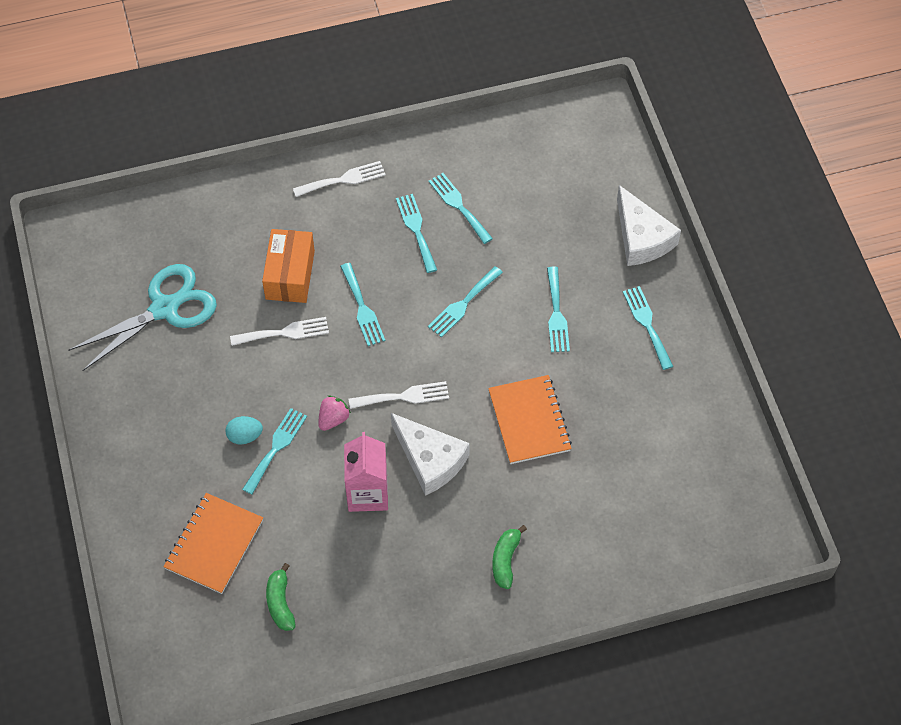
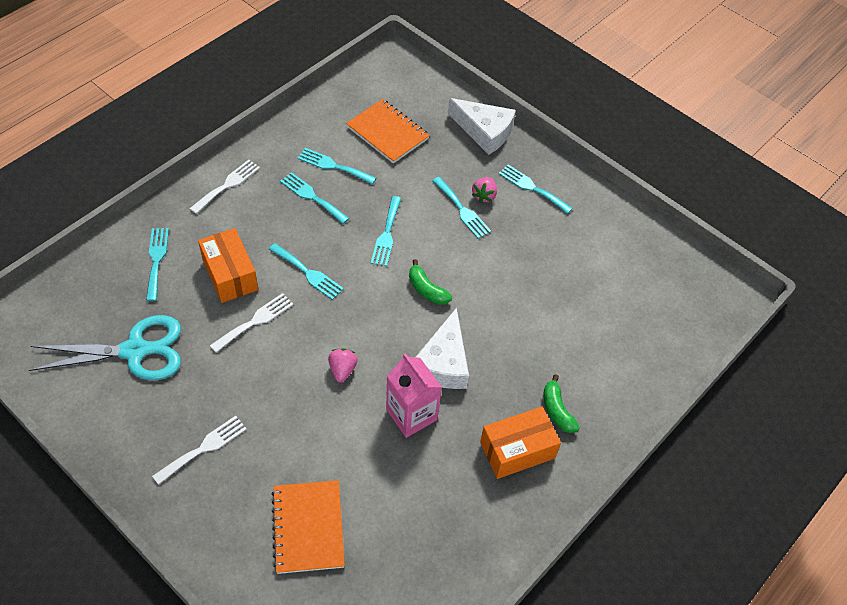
camera: 35 degrees left, 5 degrees down
turquoise scissors [68,264,217,371] -> turquoise scissors turned 60 degrees clockwise [29,315,181,380]
turquoise egg [225,416,263,445] -> none
turquoise fork [242,408,307,495] -> turquoise fork moved to [146,228,169,301]
green banana [266,563,296,631] -> green banana moved to [409,259,452,305]
white fork [349,381,449,409] -> white fork moved to [152,416,247,485]
white cheese [391,413,470,496] -> white cheese turned 90 degrees clockwise [416,307,469,389]
orange notebook [488,375,572,464] -> orange notebook moved to [346,99,430,164]
none -> pink strawberry [472,177,497,203]
none -> orange box [480,406,561,479]

